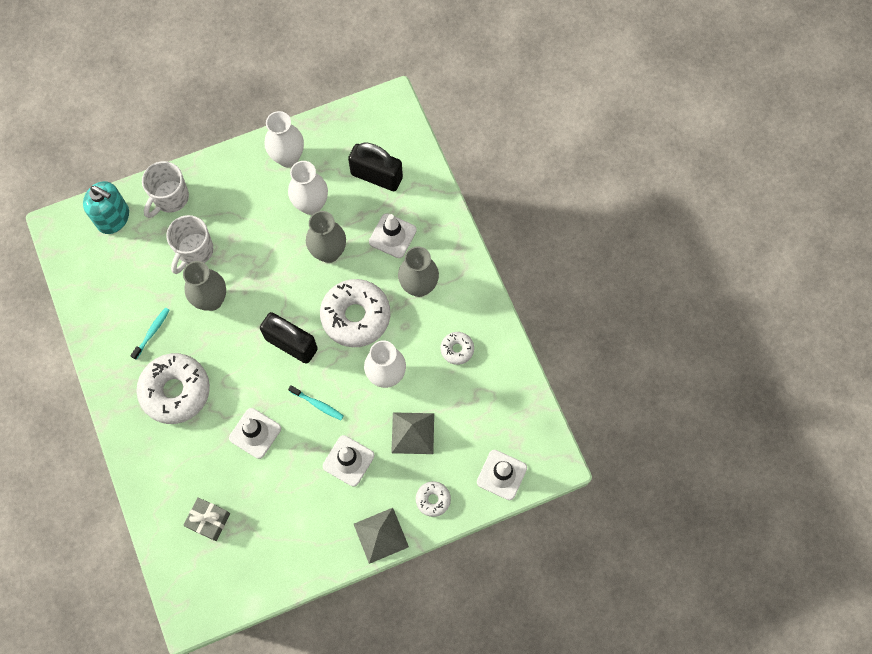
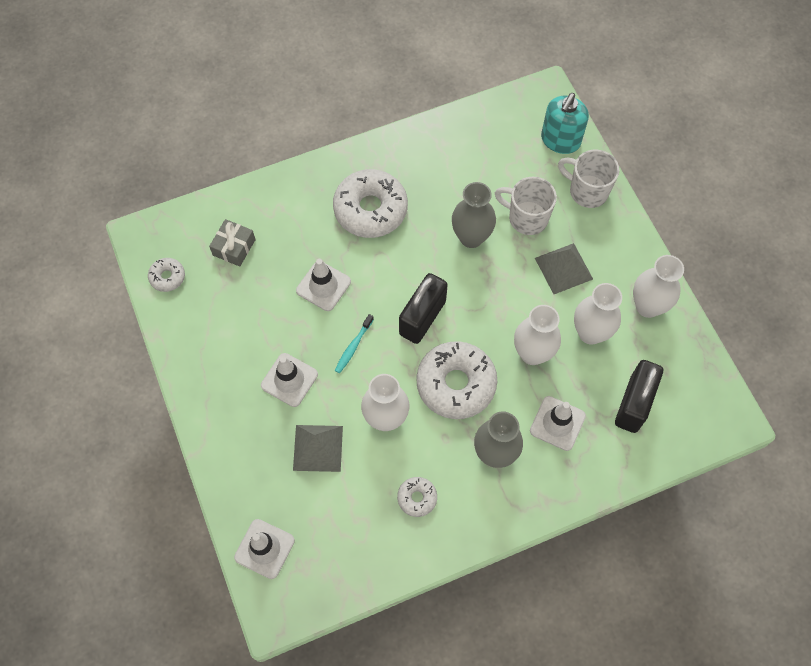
camera: 90 degrees right, 5 degrees down
turquoise toothbrush [130,308,170,360] -> none
grey vase [306,211,346,263] -> white vase [514,305,561,365]
grey pyramid [354,508,409,564] -> grey pyramid moved to [535,243,593,294]
white donut [416,481,451,517] -> white donut moved to [148,258,185,292]

